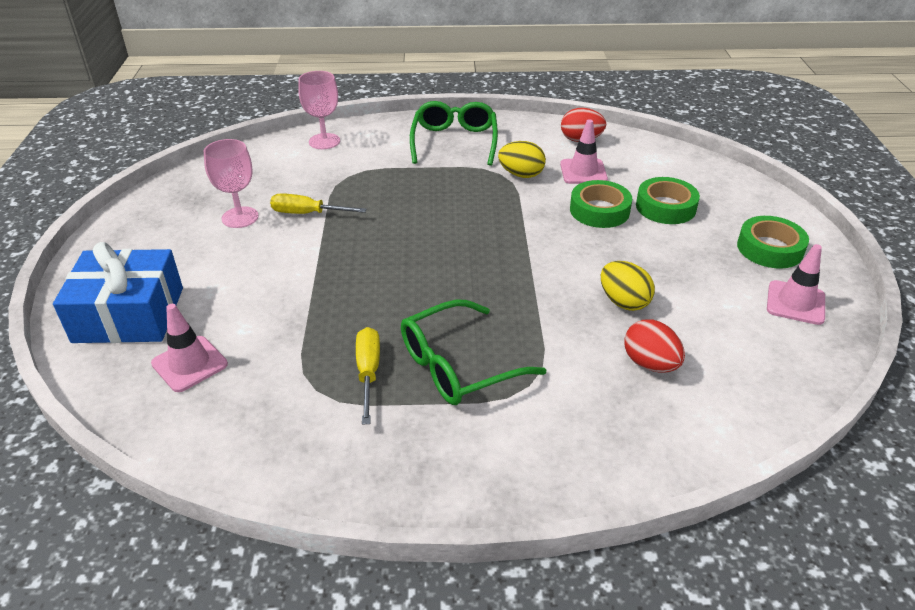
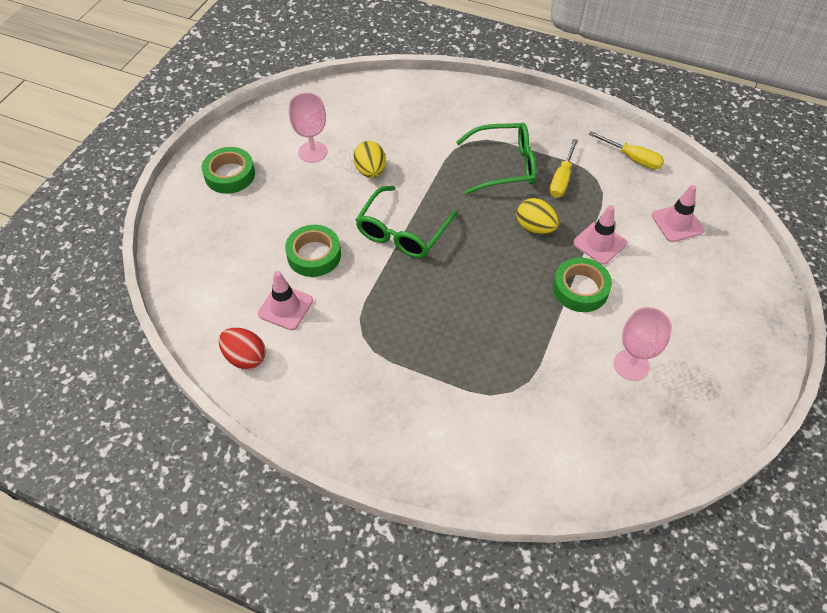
camera: 155 degrees left, 15 degrees up
blue gift [53,242,183,343] -> none
yellow screwdriver [270,193,367,214] -> yellow screwdriver moved to [589,131,664,170]
pink goblet [298,71,340,149] -> pink goblet moved to [289,93,328,163]
green glasses [410,101,498,166] -> green glasses moved to [356,186,458,258]
yellow egg [498,141,546,178] -> yellow egg moved to [517,198,559,234]
red egg [624,319,685,372] -> none
green tape [636,177,700,224] -> green tape moved to [553,257,612,312]
pink traffic cone [767,244,825,325] -> pink traffic cone moved to [573,205,627,265]

